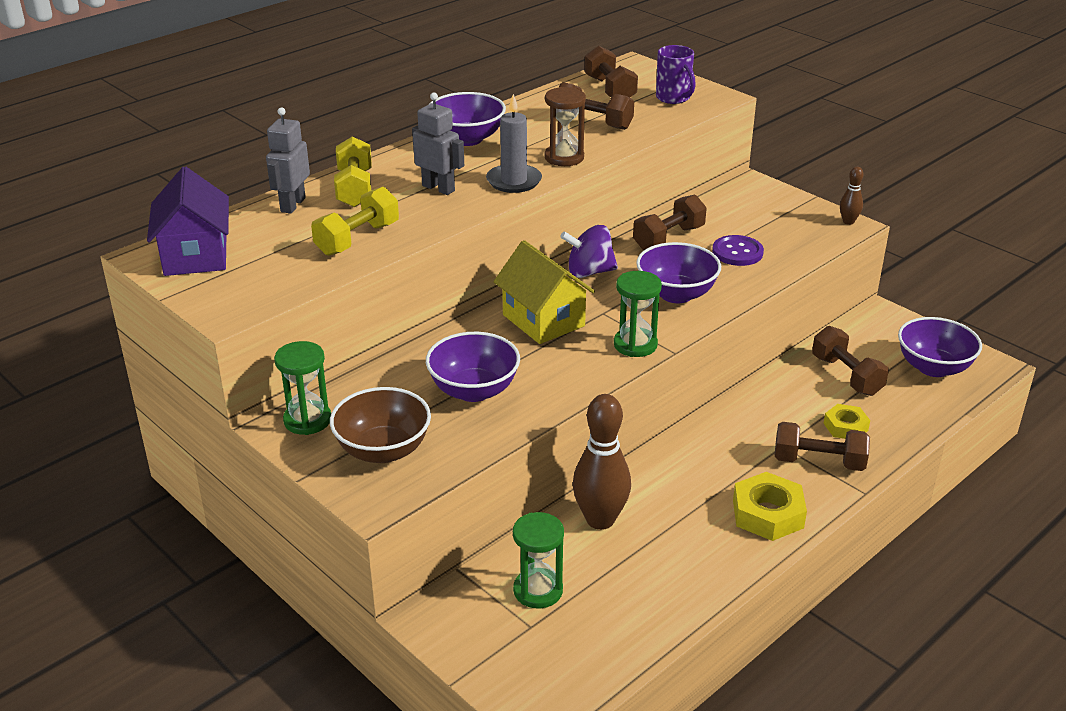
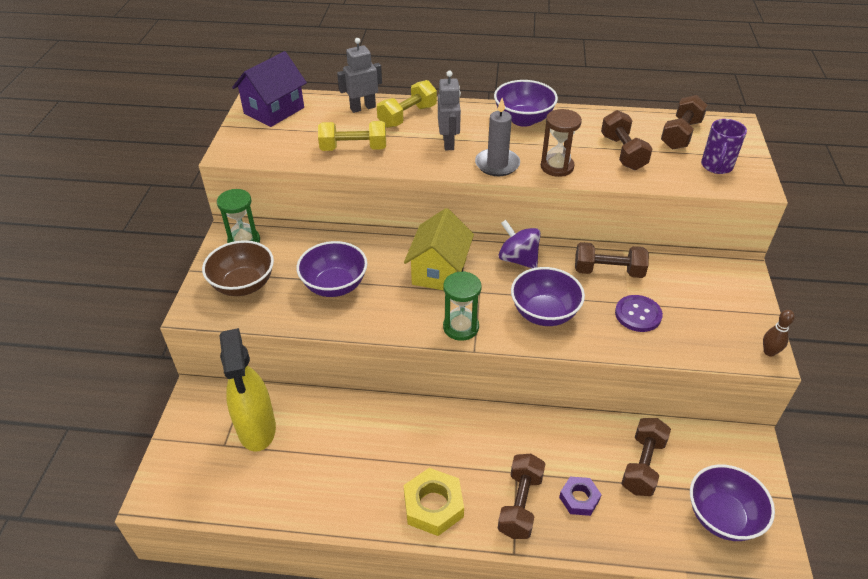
camera: 50 degrees right, 10 degrees up
green hourglass [513,512,564,608] -> yellow spray bottle [219,328,276,452]
brown bowling pin [573,394,631,530] -> none
brown dumbbell [775,422,870,471] -> brown dumbbell turned 45 degrees clockwise [498,454,545,539]
yellow nut [823,404,870,439] -> purple nut [559,477,602,516]

